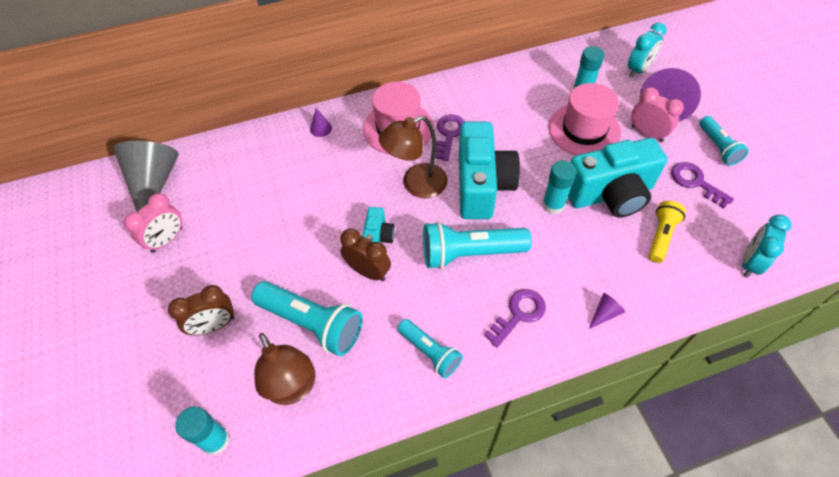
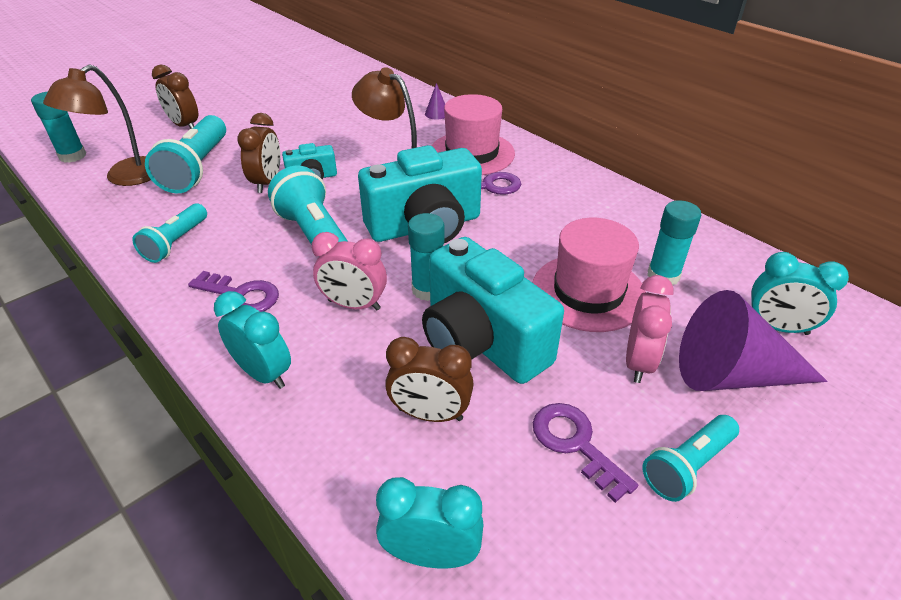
camera: 65 degrees right, 15 degrees down
grey cone [113,141,179,212] -> none
pink clock [124,193,182,253] -> pink clock moved to [312,232,387,311]
purple cone [589,293,625,329] -> turquoise clock [214,291,291,389]
yellow flashlight [648,201,686,263] -> brown clock [385,337,474,422]
purple key [671,162,734,209] -> purple key turned 60 degrees counterclockwise [533,403,638,503]

